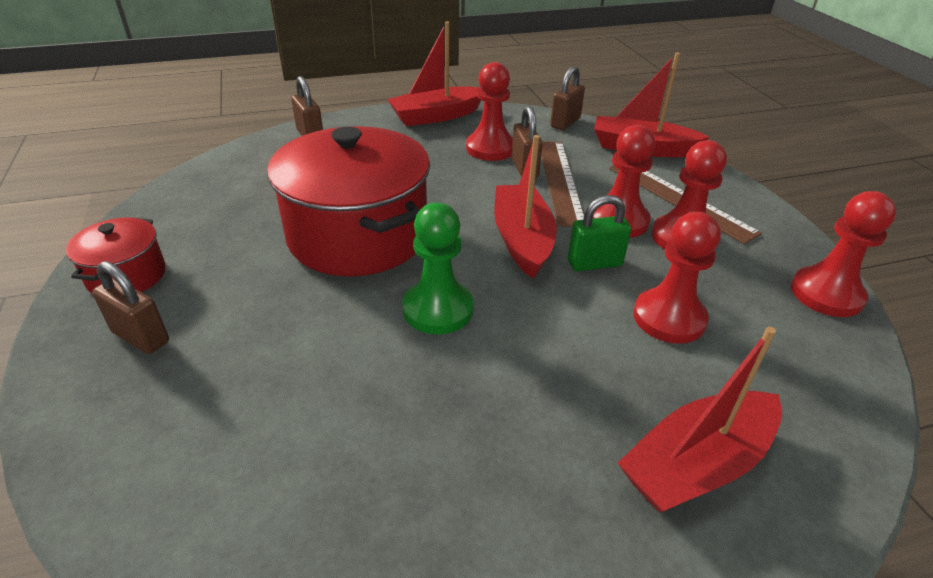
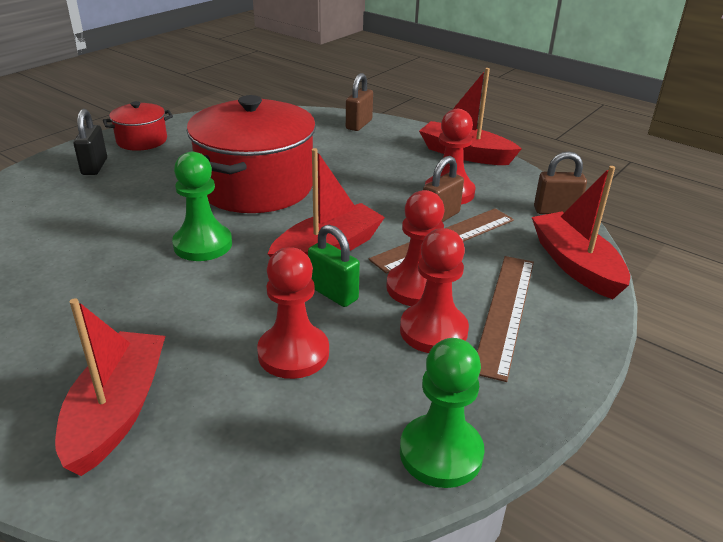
camera: 55 degrees right, 5 degrees down
brown padlock [92,261,169,354] -> black padlock [73,109,107,175]
red boat [618,327,782,513] -> red boat turned 75 degrees clockwise [55,298,165,476]
red pawn [791,191,896,317] -> green pawn [400,338,485,488]

